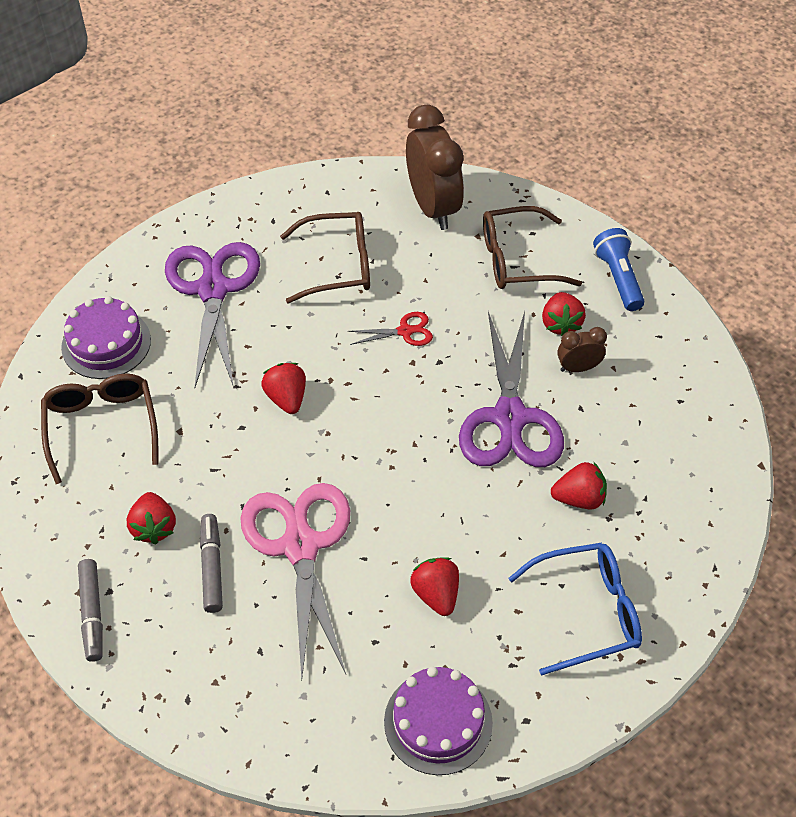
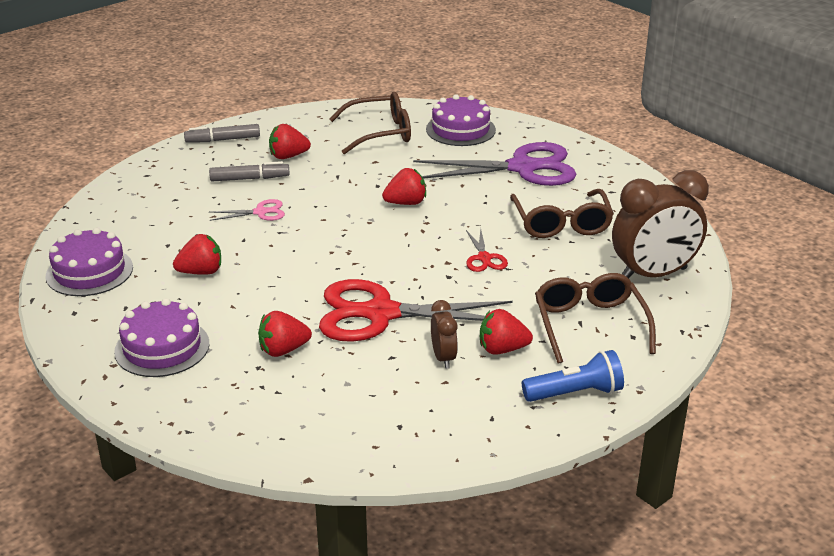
camera: 90 degrees right, 20 degrees down
pink scissors [240,483,350,680] -> pink scissors [210,199,285,221], size x0.44
purple scissors [459,311,564,467] -> red scissors [319,279,513,342]
blue glasses [508,543,642,675] -> purple cake [114,298,209,377]
red strawberry [551,462,607,509] -> red strawberry turned 75 degrees clockwise [258,311,312,357]

